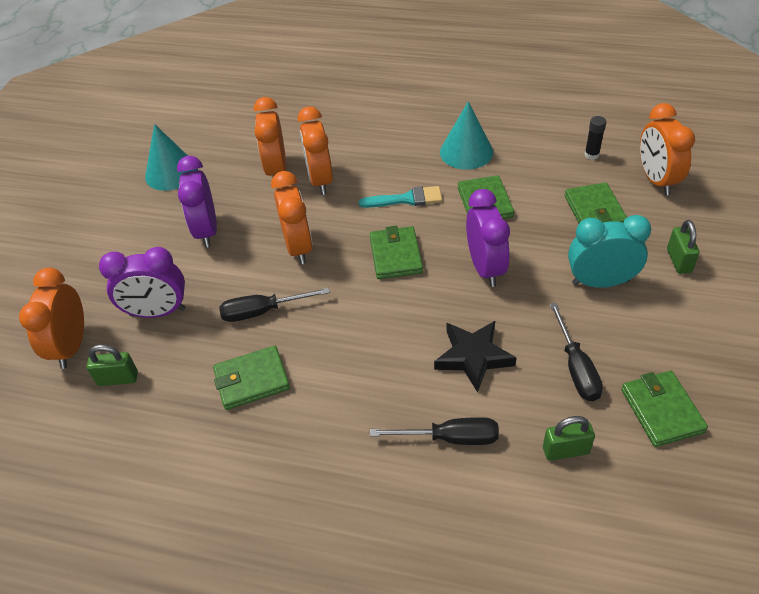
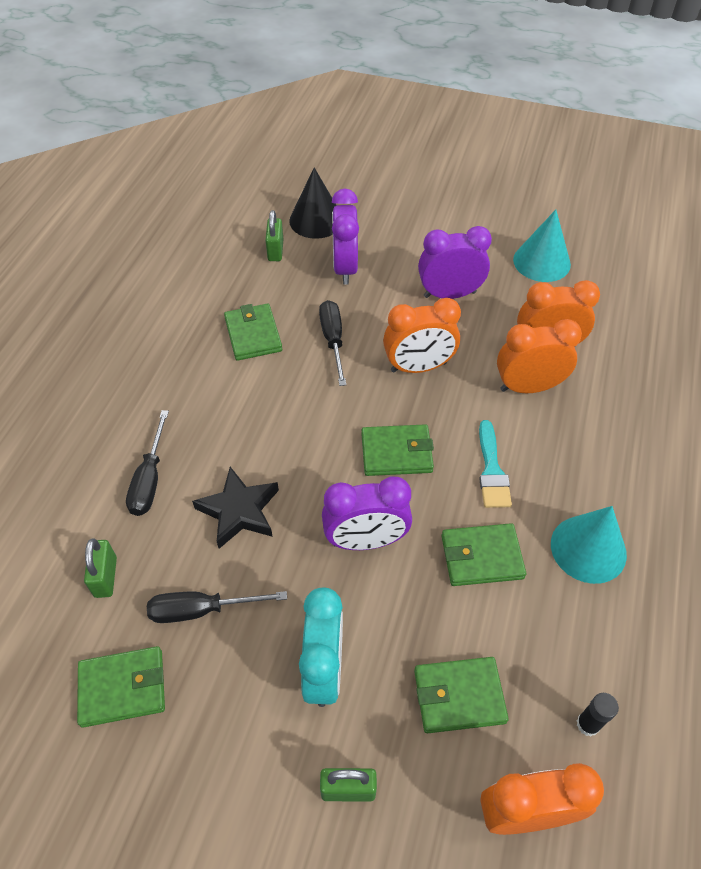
camera: 90 degrees right, 5 degrees up
orange clock [19,268,84,369] -> black cone [289,168,337,239]

